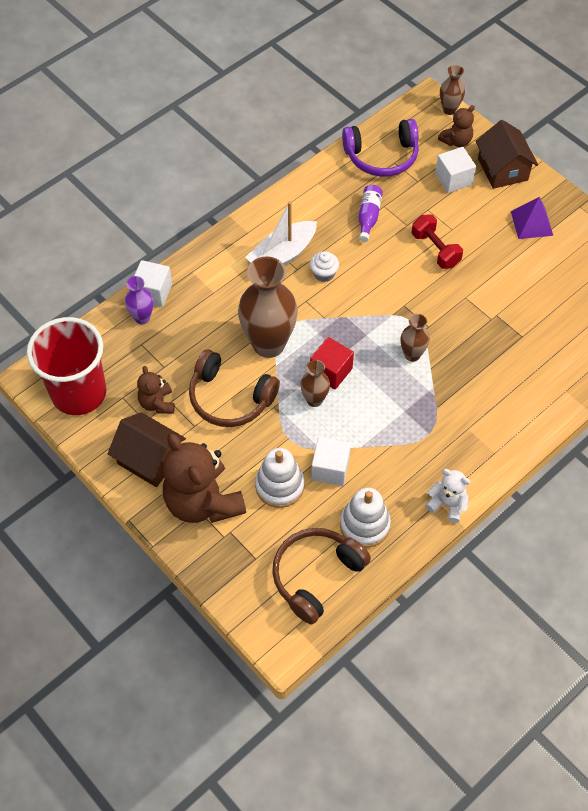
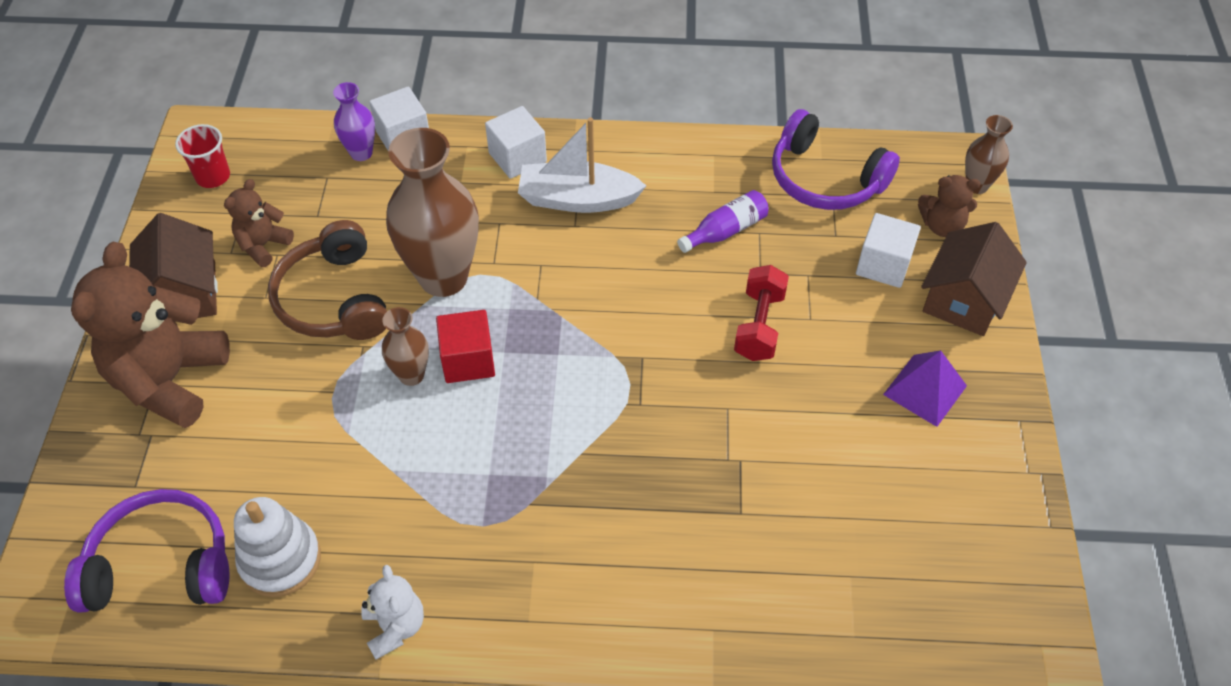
camera: 45 degrees right, 5 degrees down
red cup [27,317,107,415] -> red cup [175,124,230,188], size x0.45
white stacking toy [255,448,305,508] -> none
brown headphones [272,528,371,625] -> purple headphones [64,489,229,613]
white cupcake [310,251,339,282] -> none
white cube [311,437,351,486] -> white cube moved to [485,106,547,179]
brown vase [400,314,430,362] -> none

